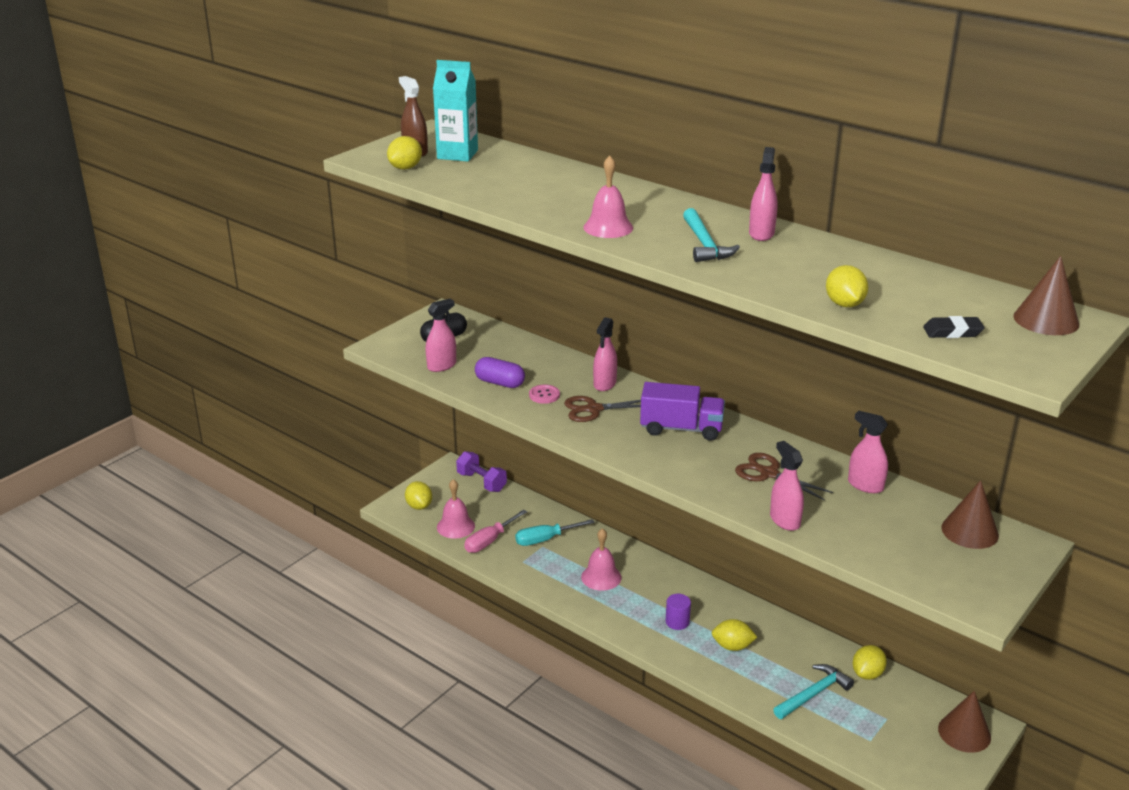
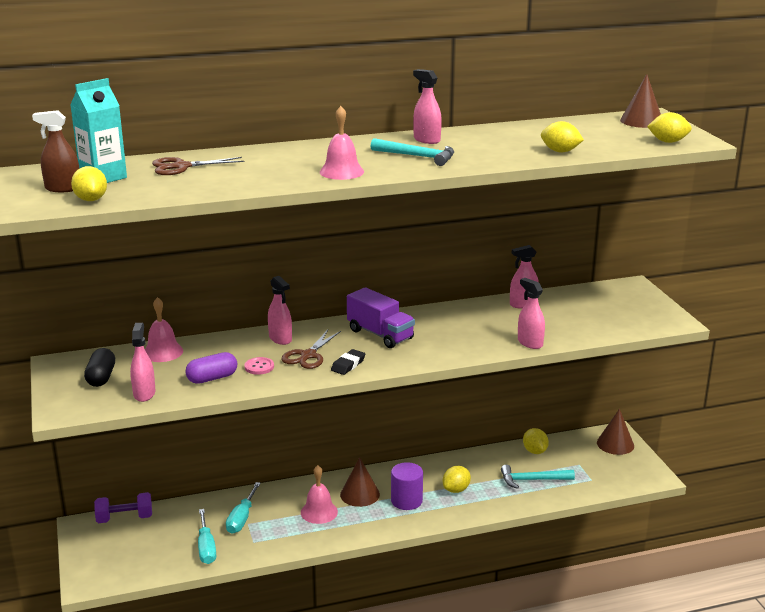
camera: 55 degrees left, 5 degrees down
yellow lemon [405,481,432,510] -> yellow lemon moved to [647,112,692,143]
pink bell [437,479,475,539] -> pink bell moved to [145,297,183,362]
pink screwdriver [464,509,527,553] -> turquoise screwdriver [198,509,216,564]
purple truck [640,382,725,441] -> purple truck turned 90 degrees clockwise [347,287,415,348]
purple cylinder [666,594,691,630] -> purple cylinder [391,462,423,510], size x1.52
brown scissors [735,453,833,500] -> brown scissors moved to [152,157,245,175]
pink spray bottle [770,441,804,531] -> pink spray bottle turned 45 degrees clockwise [518,278,545,349]
turquoise hammer [773,664,854,719] -> turquoise hammer turned 90 degrees counterclockwise [501,465,575,489]
black eraser [923,316,985,338] -> black eraser moved to [331,349,365,375]
brown cone [941,480,999,549] -> brown cone moved to [340,457,380,507]

